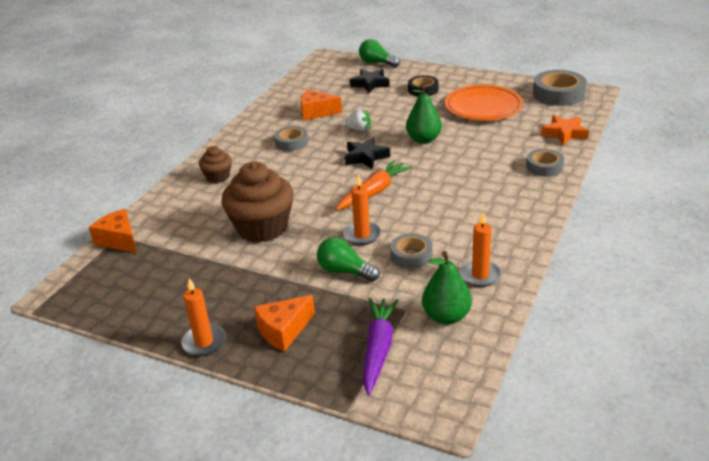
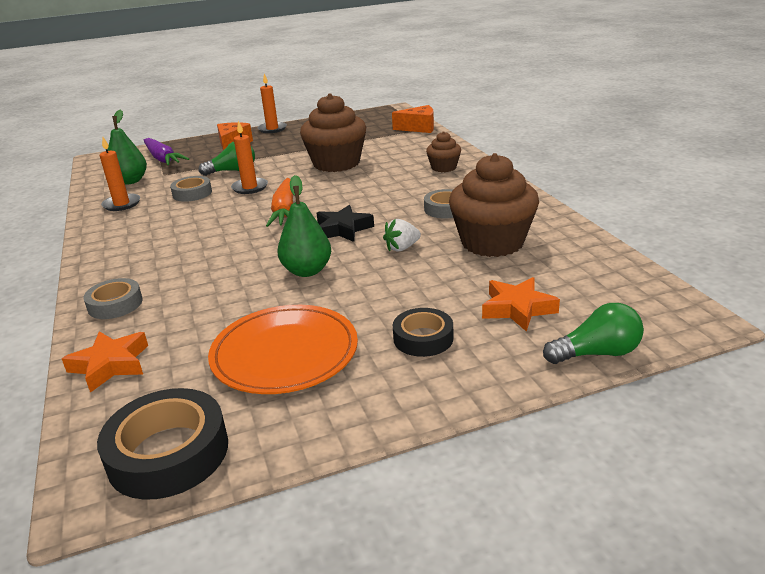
camera: 135 degrees right, 5 degrees down
orange cheese [301,90,342,121] -> brown cupcake [449,153,539,257]
black star [350,69,390,93] -> orange star [482,277,560,332]
grey tape [533,70,587,106] -> black tape [97,388,228,500]

